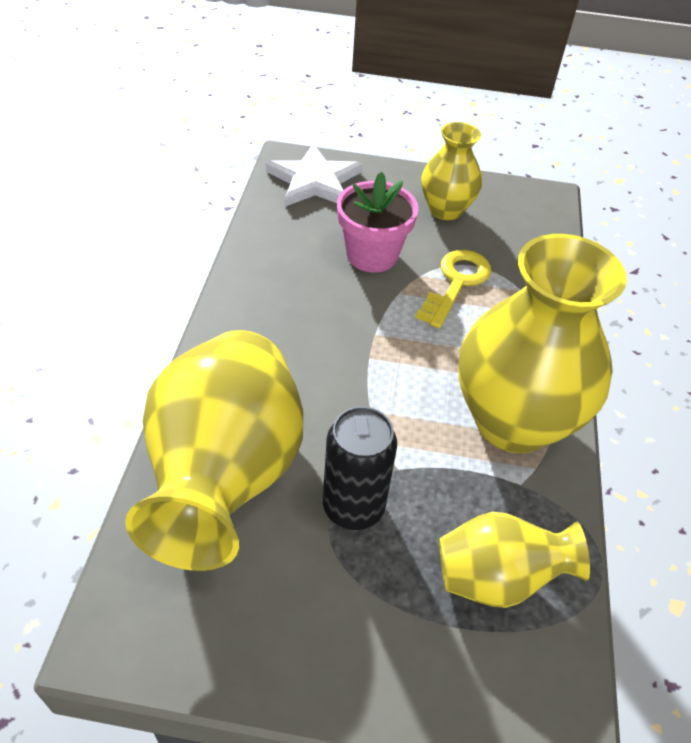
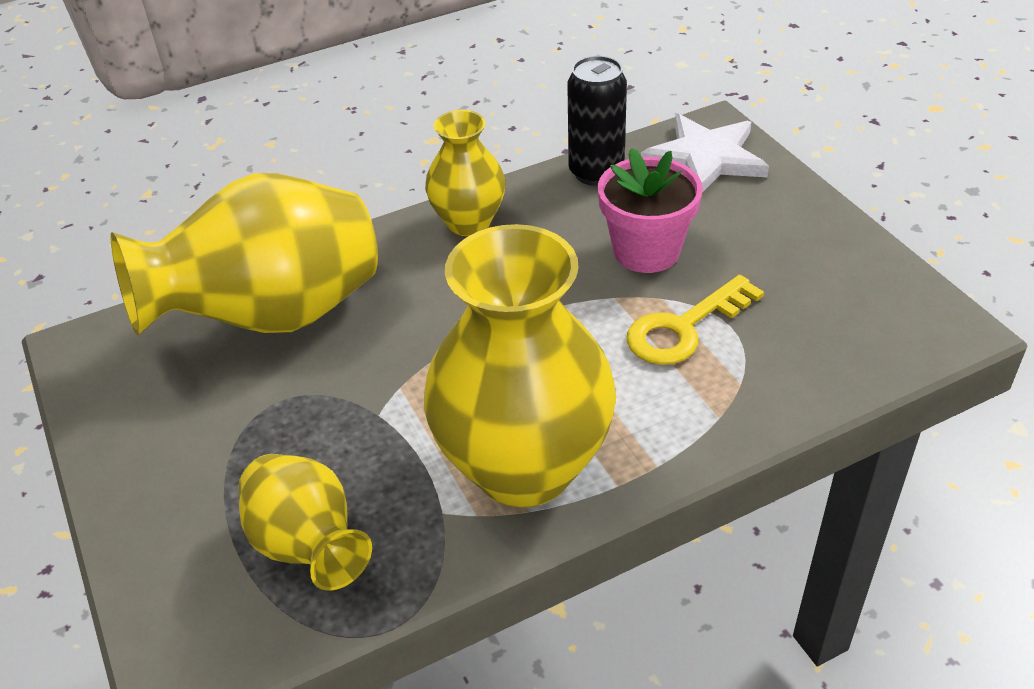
camera: 60 degrees right, 5 degrees down
black can [323,406,397,530] -> black can moved to [567,56,627,186]
yellow key [415,250,491,329] -> yellow key turned 150 degrees clockwise [626,275,764,365]
yellow vase [421,122,482,220] -> yellow vase moved to [425,110,506,236]

